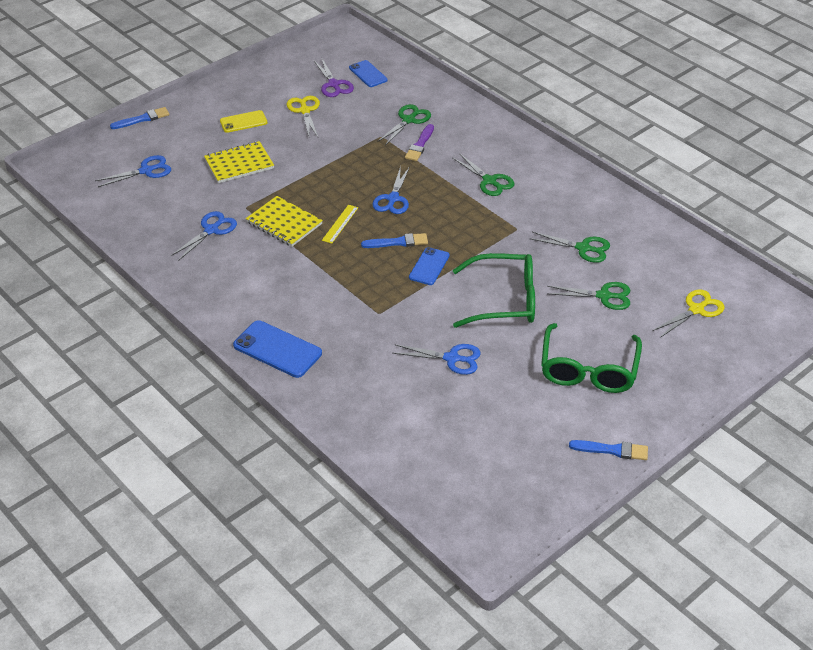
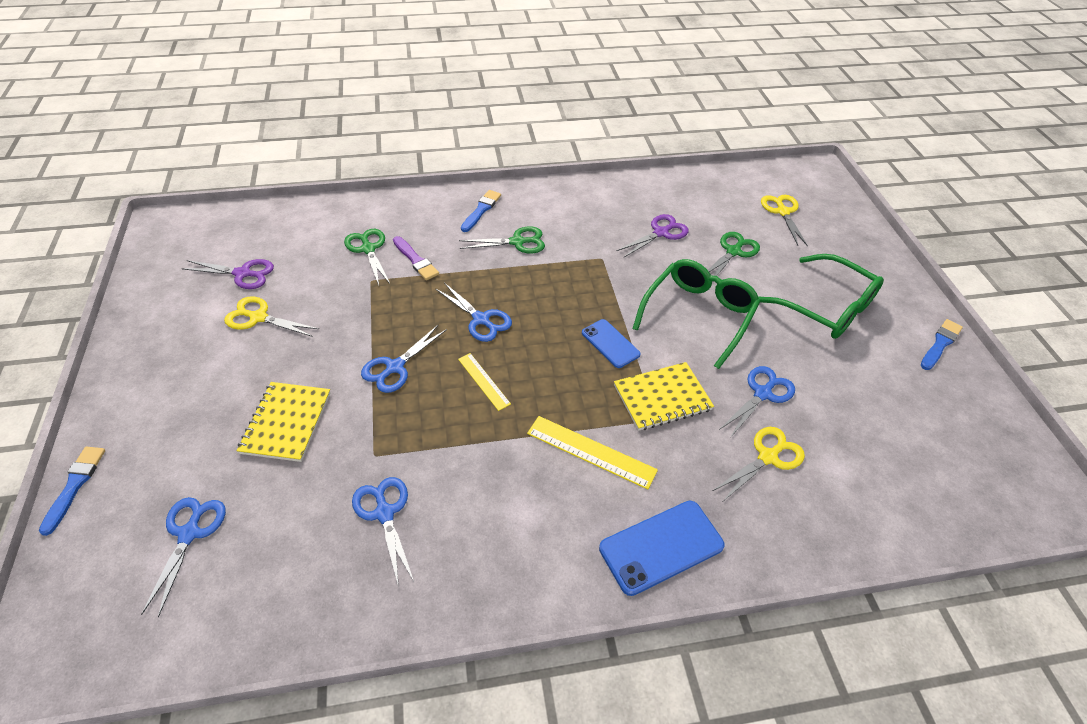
camera: 60 degrees left, 5 degrees up
yellow phone [220,110,267,133] -> none
yellow notebook [246,196,323,247] -> yellow notebook moved to [614,362,714,431]
blue phone [349,60,388,87] -> none
blue brush [361,233,428,248] -> blue brush moved to [461,190,501,232]
green scissors [529,232,610,263] -> purple scissors [616,214,689,257]
none -> blue scissors [361,325,447,393]
none -> yellow ruler [527,416,658,490]
none -> yellow scissors [712,427,805,501]

